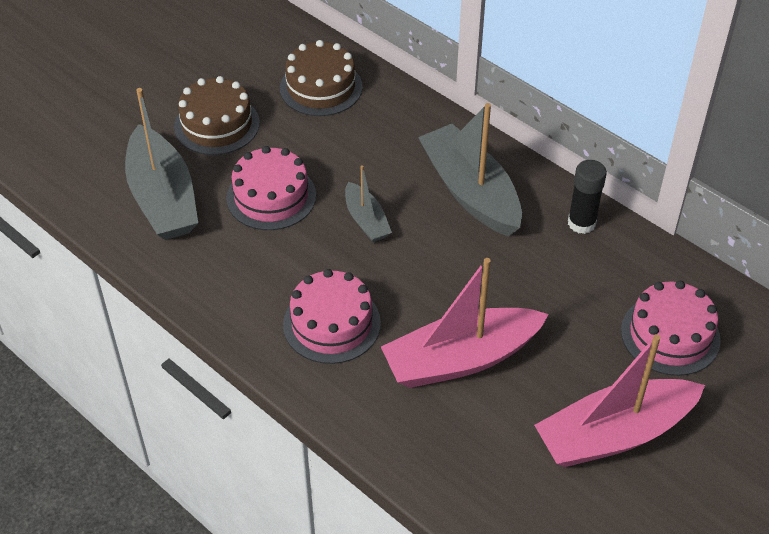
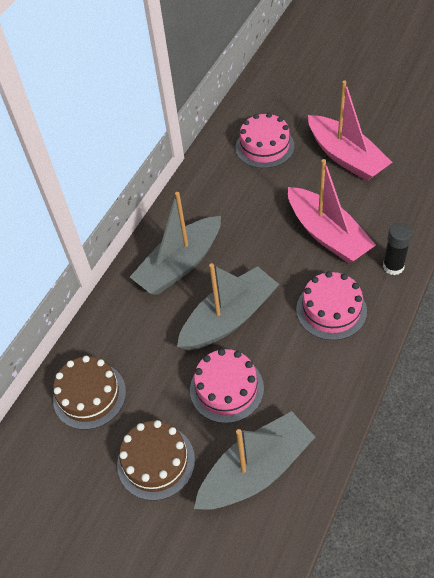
camera: 100 degrees left, 5 degrees up
grey boat [345,165,392,242] -> grey boat [177,263,279,350], size x1.92
black glue stick [568,160,607,234] -> black glue stick moved to [383,223,412,275]

